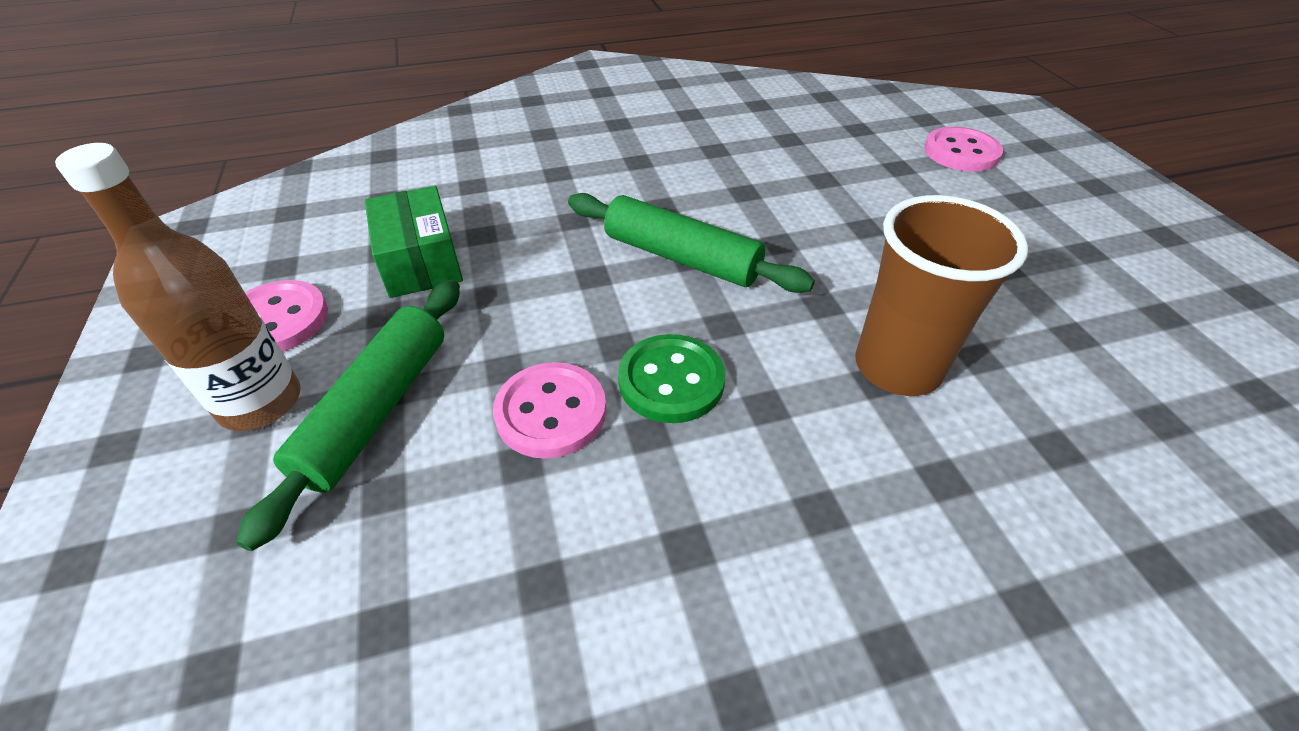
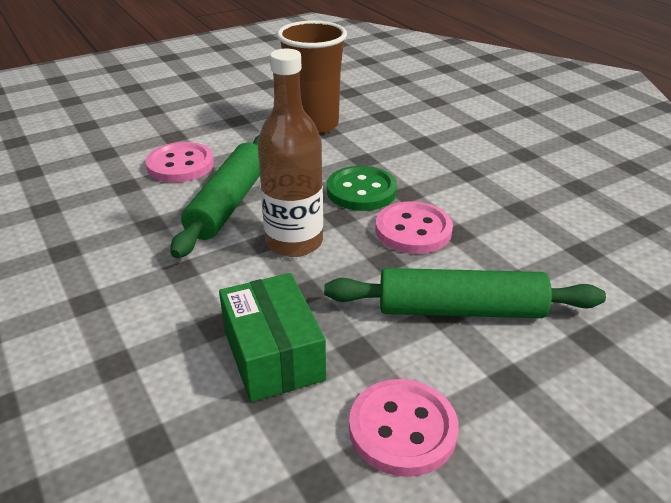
camera: 105 degrees left, 10 degrees down
brown bottle [55,143,301,431] -> brown bottle moved to [258,49,323,257]
green box [365,186,463,298] -> green box turned 75 degrees counterclockwise [219,273,326,402]
pink button [924,127,1003,172] -> pink button moved to [145,142,214,183]

